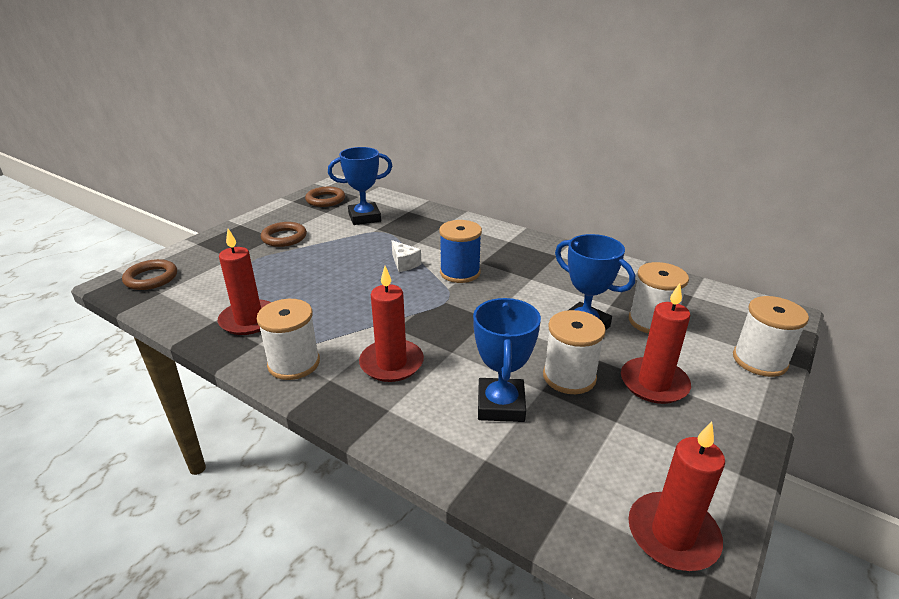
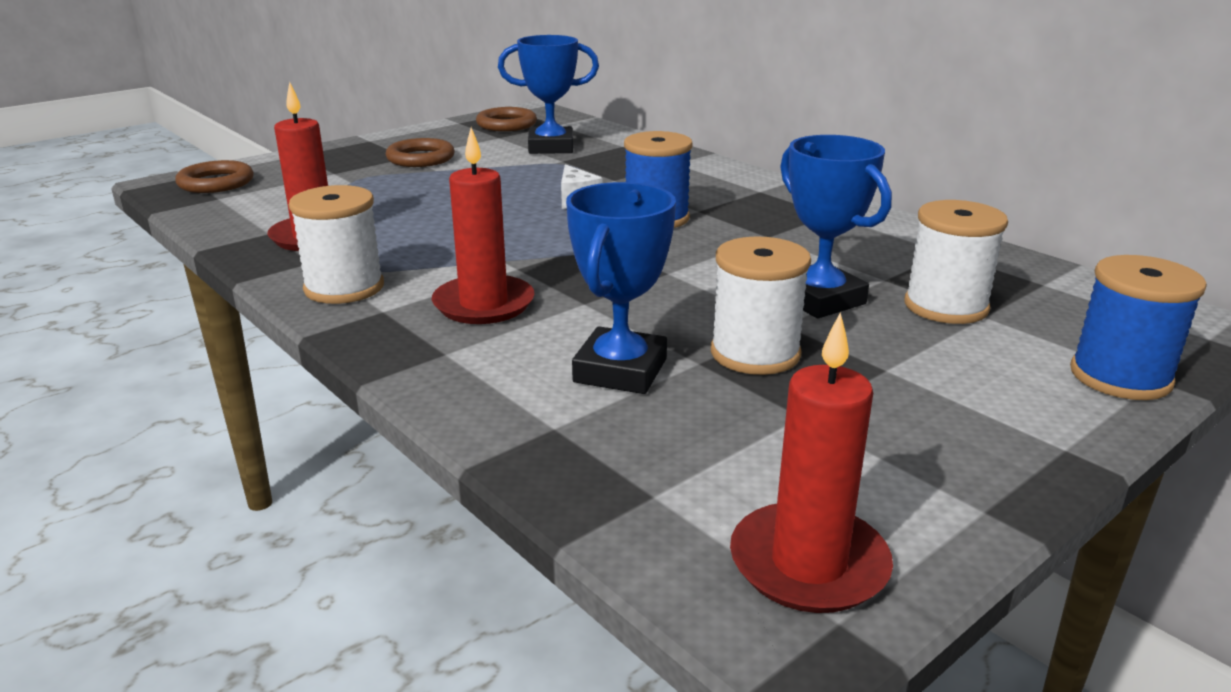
camera: 15 degrees right, 5 degrees down
red candle [621,283,691,404] -> none
white spool [733,296,809,377] -> blue spool [1070,255,1207,400]

